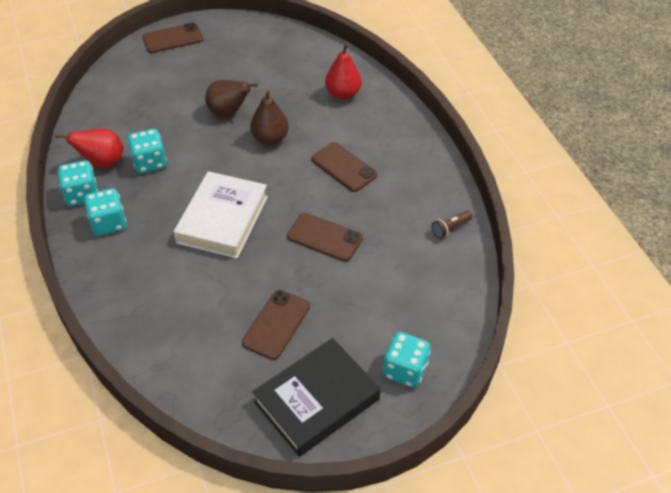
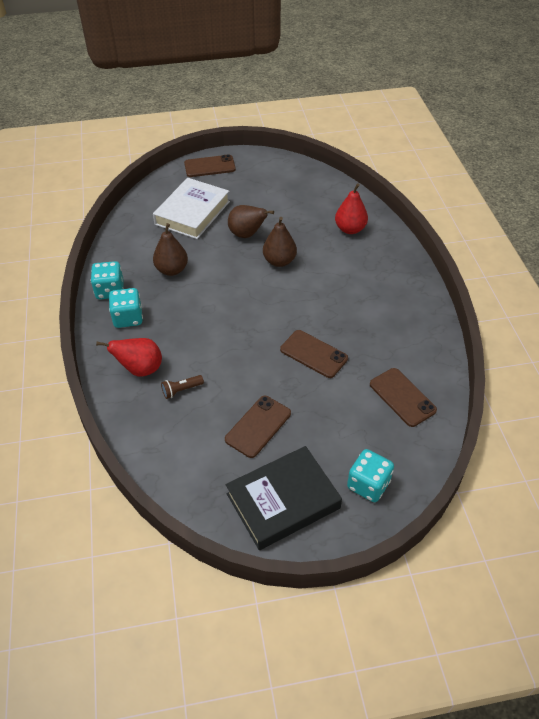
camera: 10 degrees right, 0 degrees up
red pear [55,128,123,168] -> red pear moved to [96,338,162,377]
turquoise dice [127,129,167,173] -> brown pear [153,223,188,276]
white book [174,171,268,259] -> white book moved to [153,178,230,239]
brown phone [311,142,378,192] -> brown phone moved to [370,368,437,427]
brown flashlight [432,211,472,239] -> brown flashlight moved to [161,375,204,399]

